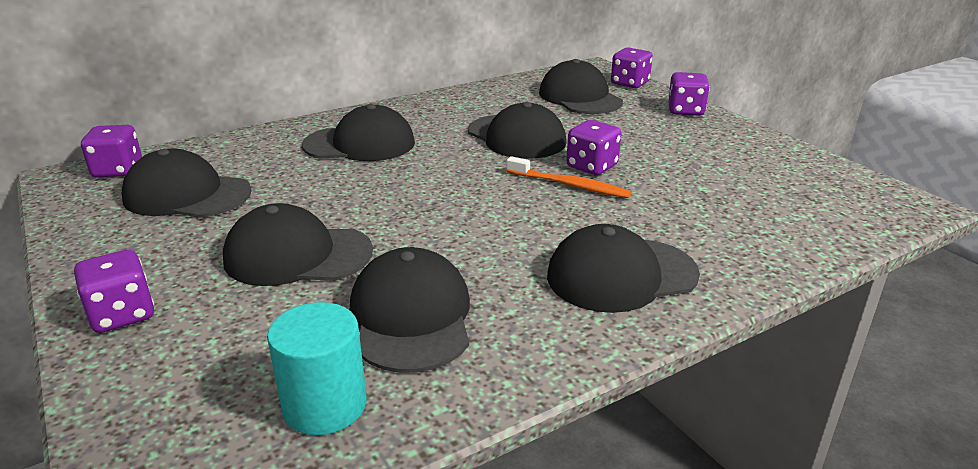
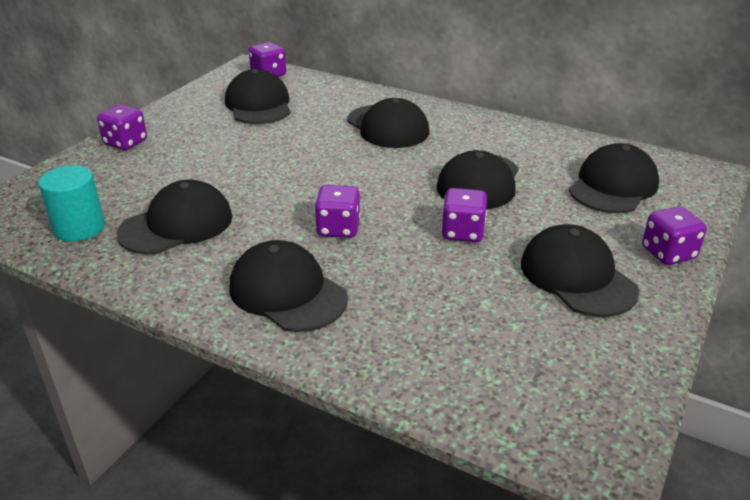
camera: 60 degrees right, 5 degrees up
black cap [223,203,373,286] -> black cap moved to [521,224,639,317]
orange toothbrush [507,156,631,198] -> none
purple dice [611,48,653,88] -> purple dice moved to [315,185,360,238]

